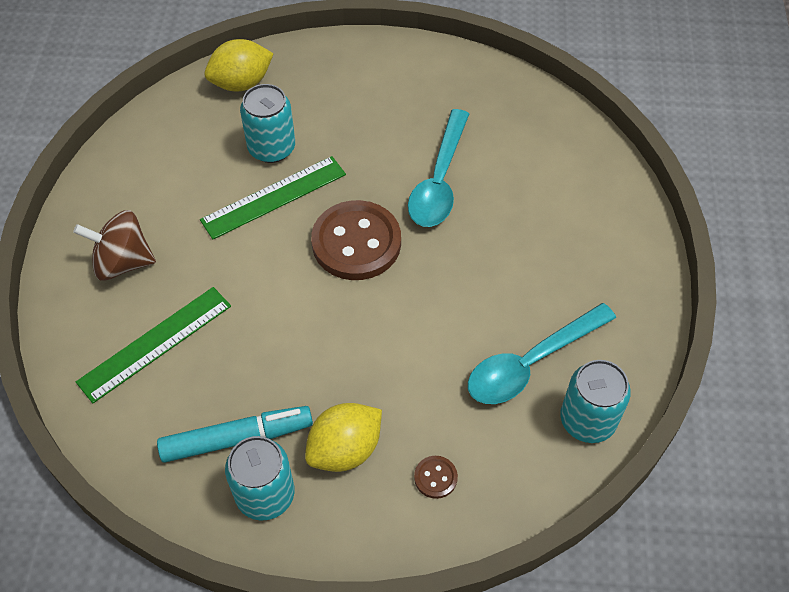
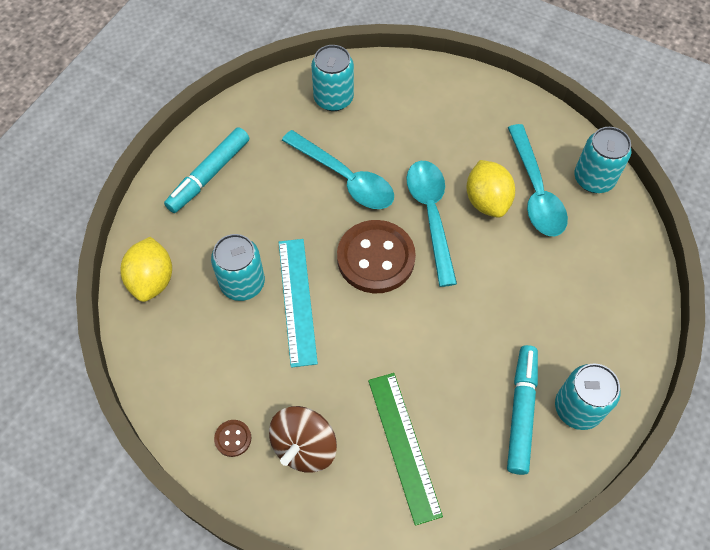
camera: 65 degrees left, 5 degrees up
green ruler [200,156,346,240] -> turquoise ruler [279,239,318,368]
yellow lemon [305,403,382,472] -> yellow lemon moved to [466,160,515,218]
brown button [414,456,458,499] -> brown button moved to [214,420,251,457]
none -> turquoise marker [164,127,249,213]
none -> turquoise can [311,45,354,111]
none -> turquoise spoon [406,161,457,287]

